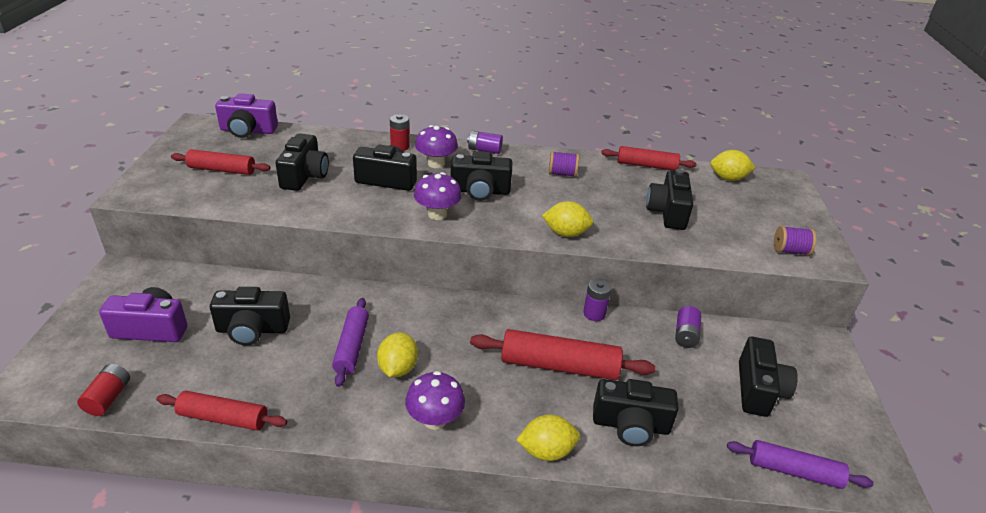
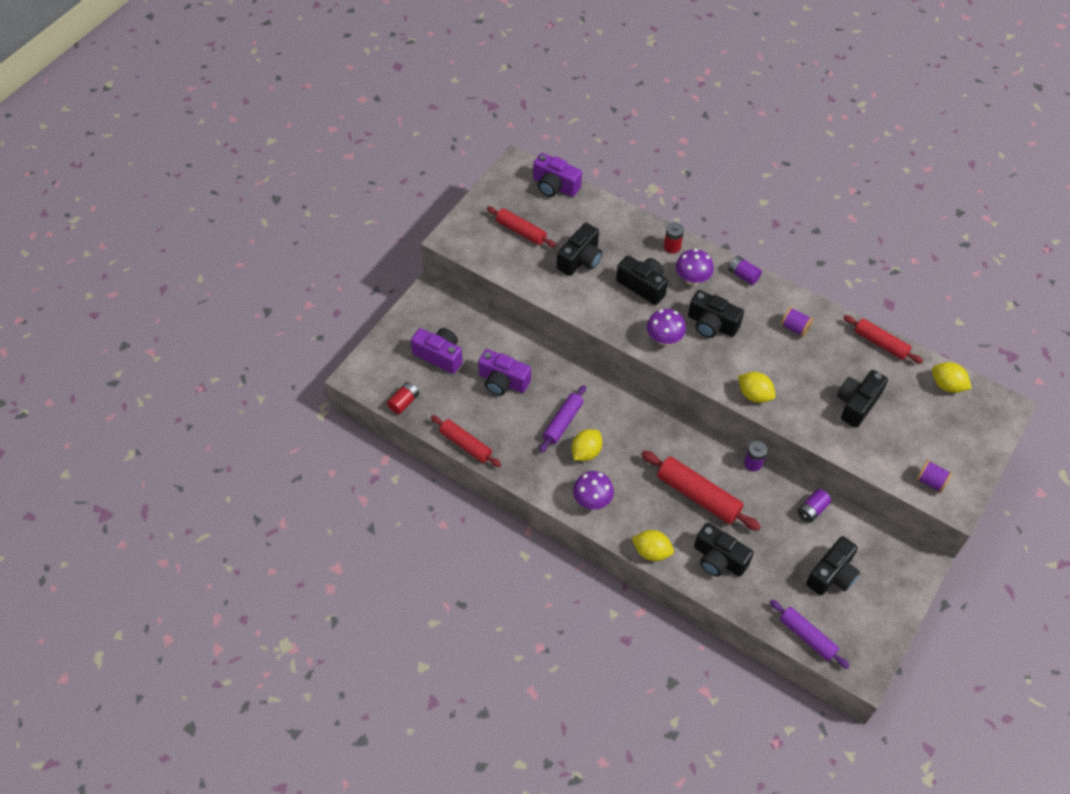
camera: 30 degrees right, 20 degrees up
black camera [210,287,290,345] -> purple camera [478,349,531,396]

